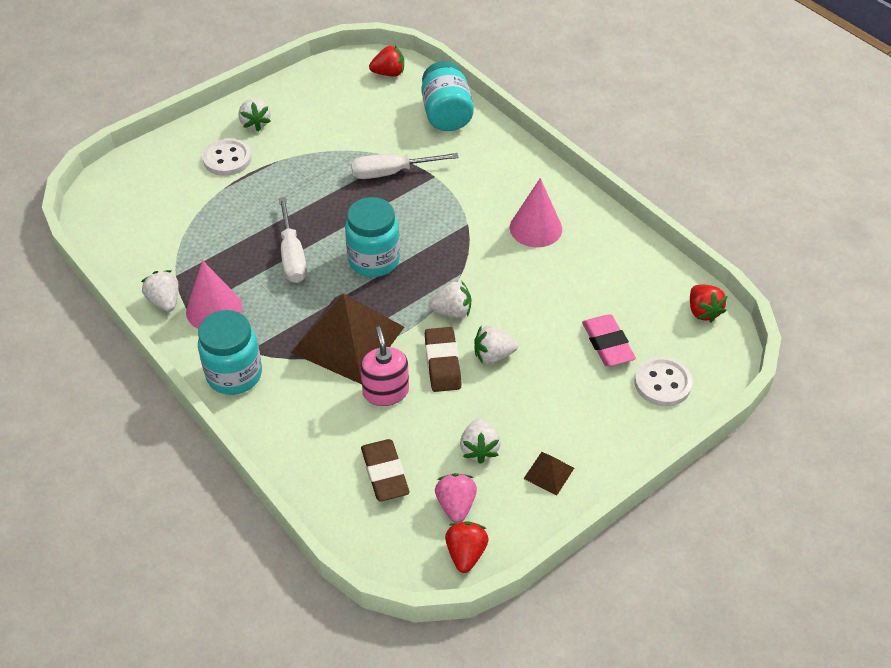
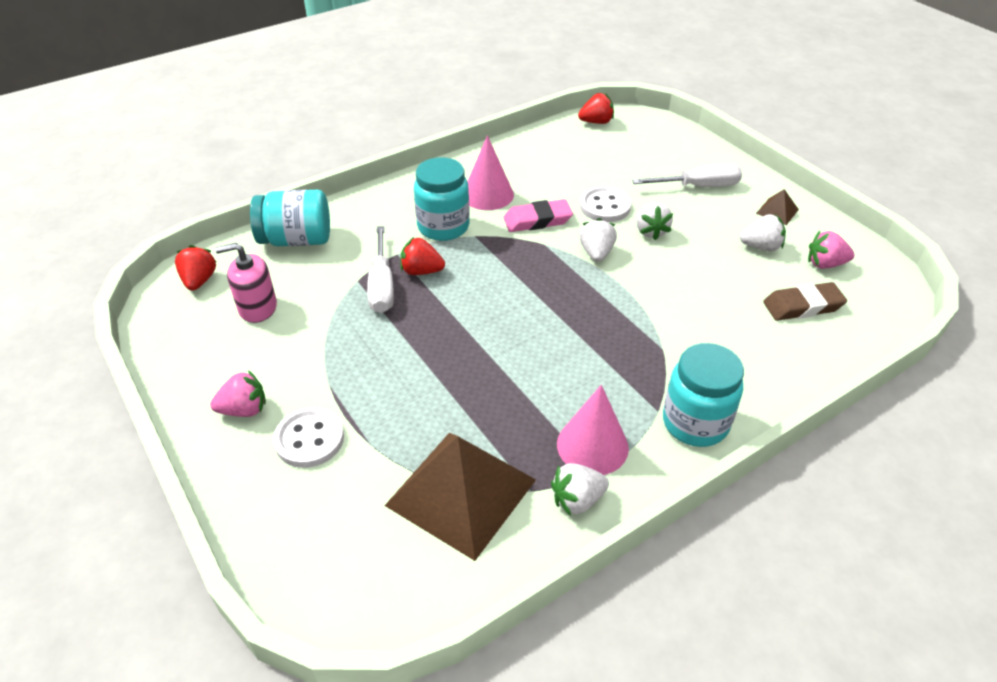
camera: 85 degrees left, 5 degrees down
white strawberry [239,98,271,132] -> pink strawberry [210,370,266,417]
white screwdriver [279,197,307,283] -> white screwdriver moved to [632,164,742,187]
brown pyramid [291,294,404,384] -> brown pyramid moved to [385,433,536,561]
turquoise jar [345,197,400,277] -> turquoise jar moved to [414,157,470,241]
pink soap dispenser [360,326,409,406] -> pink soap dispenser moved to [215,243,277,323]
brown eraser [425,327,462,392] -> none
red strawberry [445,521,489,573] -> red strawberry moved to [400,237,445,275]
pink eraser [582,314,636,366] -> pink eraser moved to [503,199,573,232]
white button [634,357,693,406] -> white button moved to [580,187,631,222]

